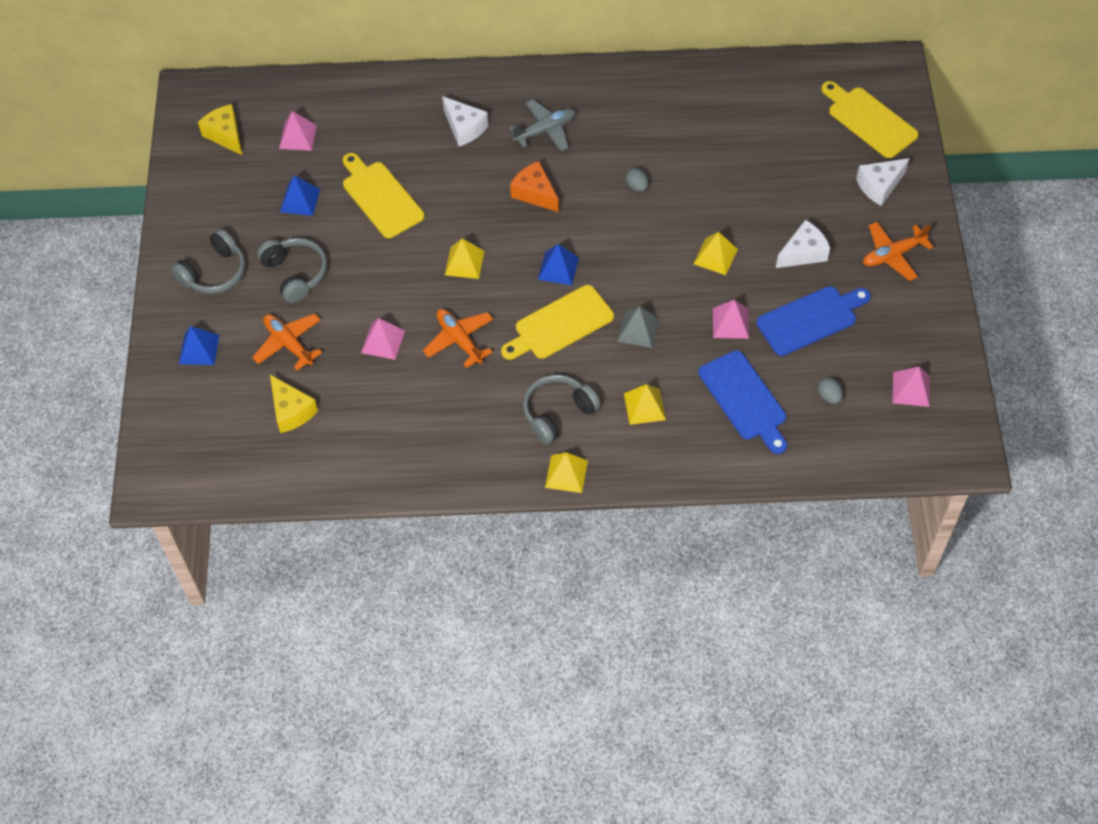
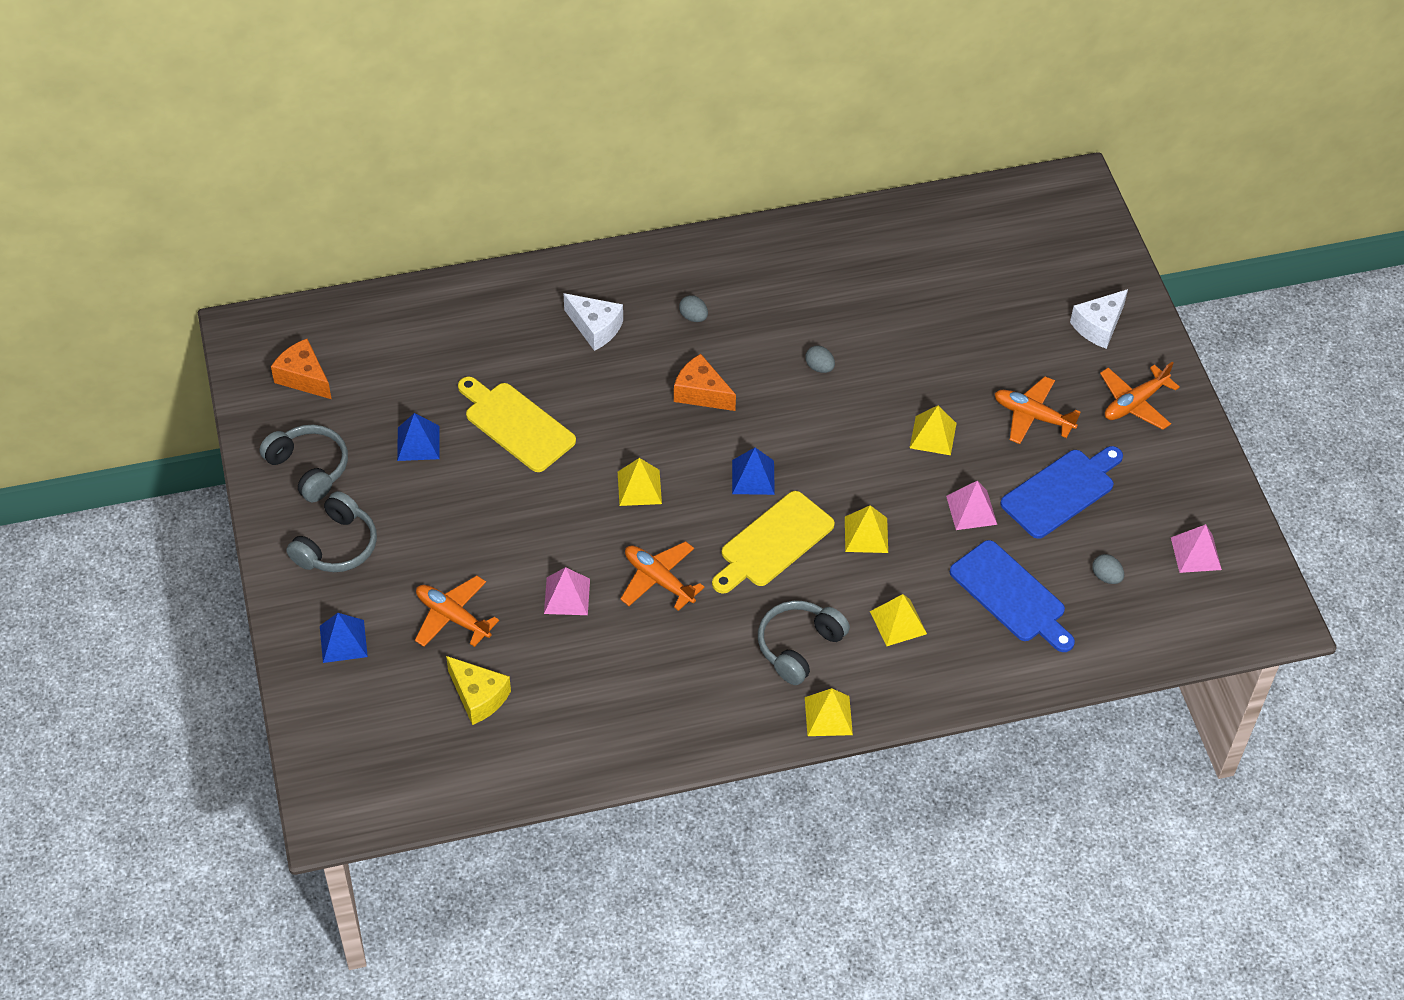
camera: 15 degrees left, 5 degrees down
yellow cheese [198,104,243,156] -> orange cheese [271,339,332,399]
grey headphones [257,238,327,303] -> grey headphones moved to [259,425,348,502]
pink pyramid [279,111,317,151] -> none
grey plane [509,99,576,151] -> grey egg [679,295,708,322]
grey pyramid [617,306,659,348] -> yellow pyramid [845,505,888,553]
white cheese [776,220,830,268] -> orange plane [994,376,1080,444]
yellow cutting board [821,81,919,158] -> none

